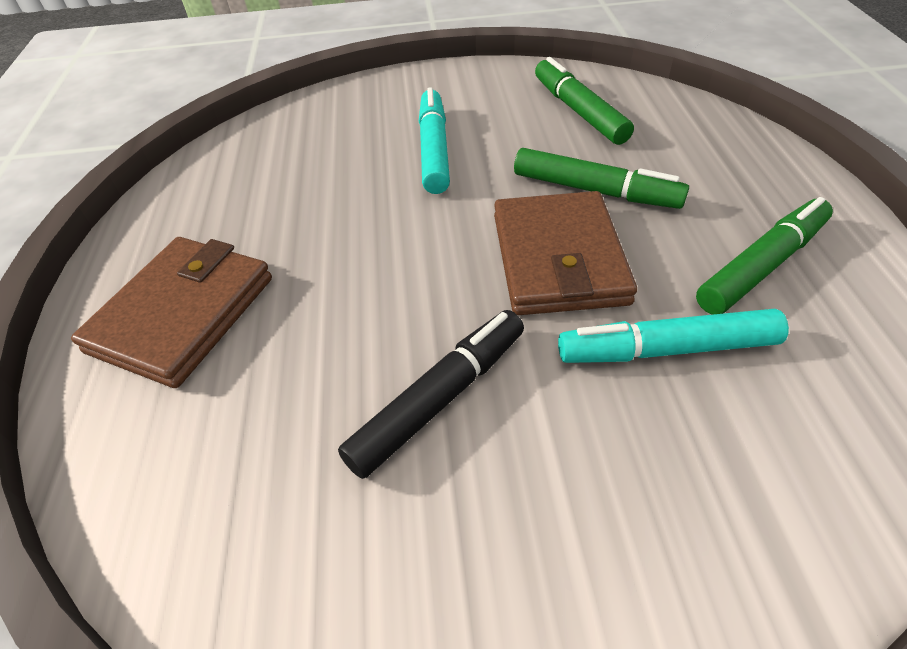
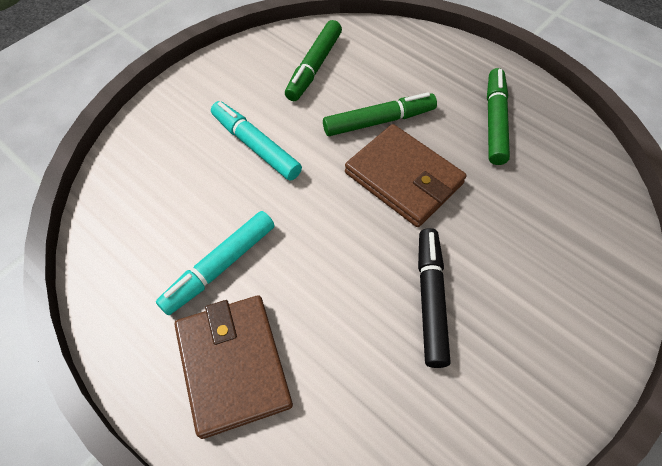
camera: 45 degrees left, 10 degrees up
green marker [535,57,634,145] -> green marker turned 90 degrees counterclockwise [285,20,342,101]
turquoise marker [558,309,789,363] -> turquoise marker moved to [156,211,274,315]

